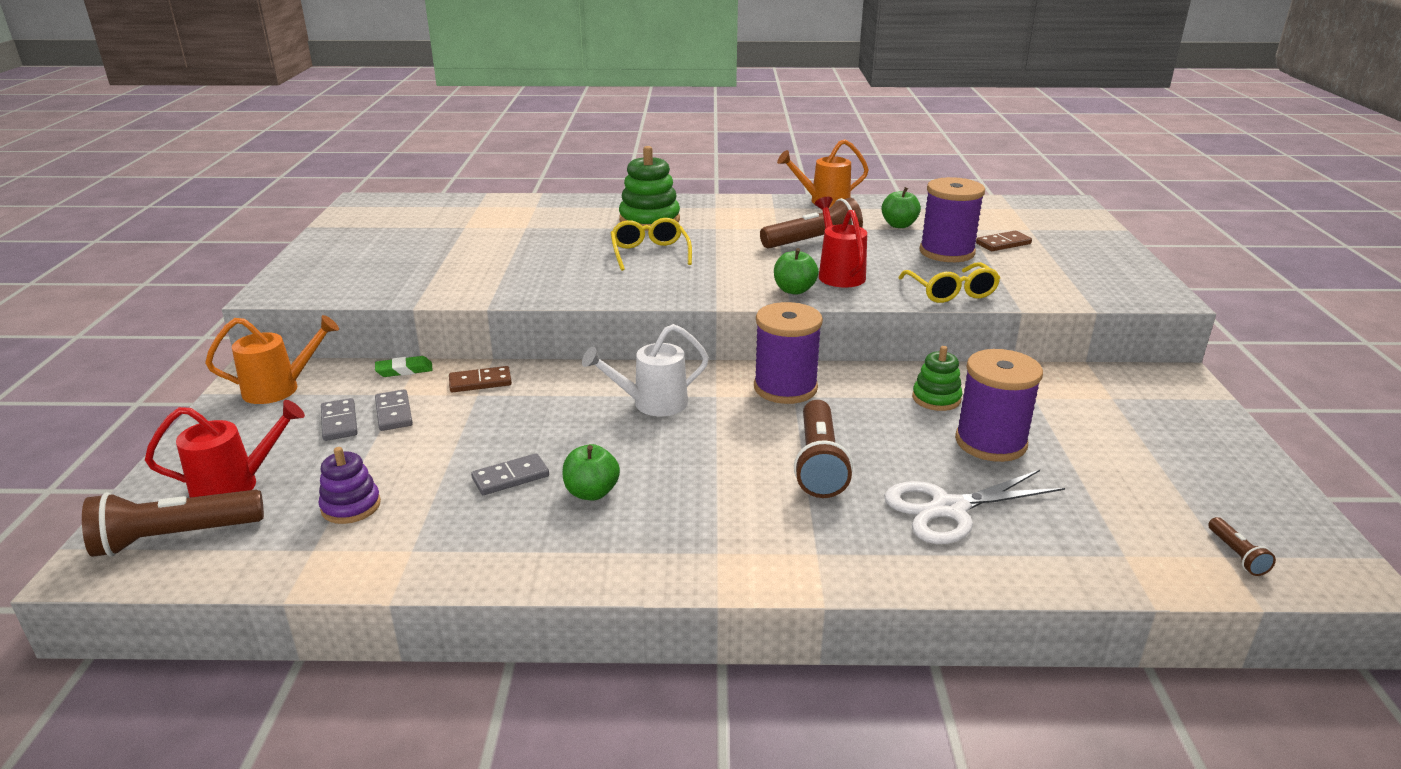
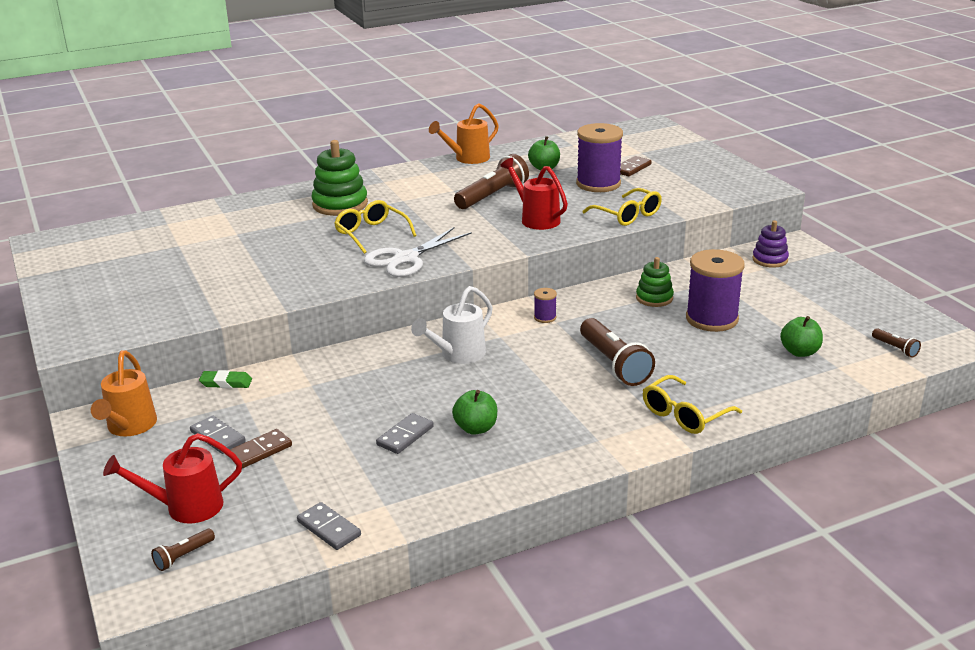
camera: 25 degrees left, 0 degrees up
brown flashlight [82,490,264,557] -> brown flashlight [151,529,215,571], size x0.47
red watering can [145,400,305,498] -> red watering can turned 150 degrees counterclockwise [103,433,242,523]
orange watering can [205,315,339,404] -> orange watering can turned 135 degrees clockwise [91,350,157,437]
purple stacking toy [319,447,381,524] -> purple stacking toy moved to [752,220,789,268]
green eraser [375,356,432,377] -> green eraser turned 45 degrees clockwise [199,370,252,388]
grey domino [375,389,413,431] -> grey domino moved to [297,502,361,550]
brown domino [449,366,512,392] -> brown domino moved to [230,429,292,468]
purple spool [754,302,823,404] -> purple spool [534,288,557,323], size x0.44
green apple [774,248,819,295] -> green apple moved to [780,316,823,357]
white scissors [884,470,1065,544] -> white scissors moved to [364,227,472,277]
none -> yellow glasses [643,375,742,434]

